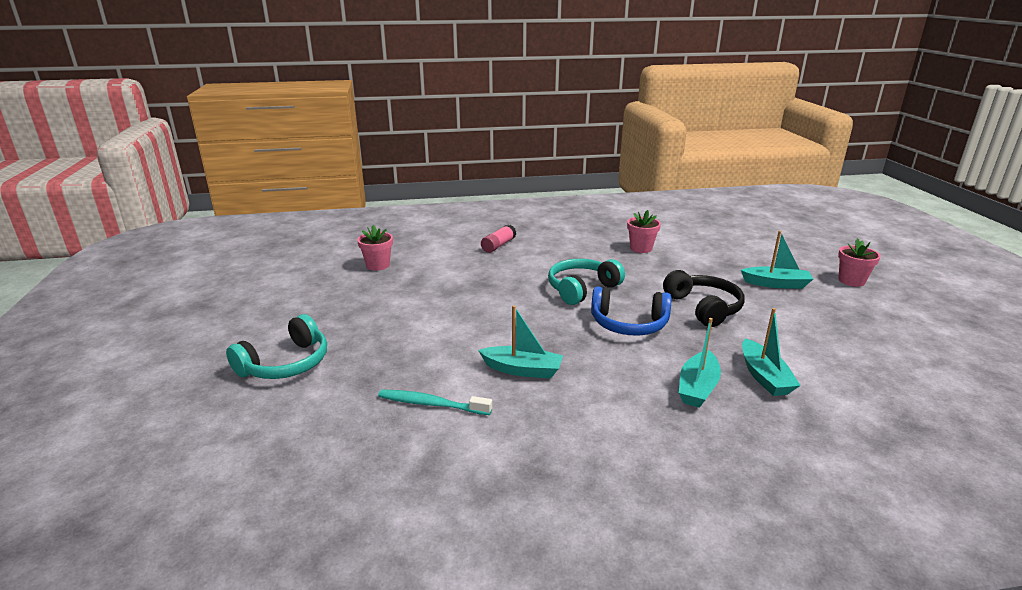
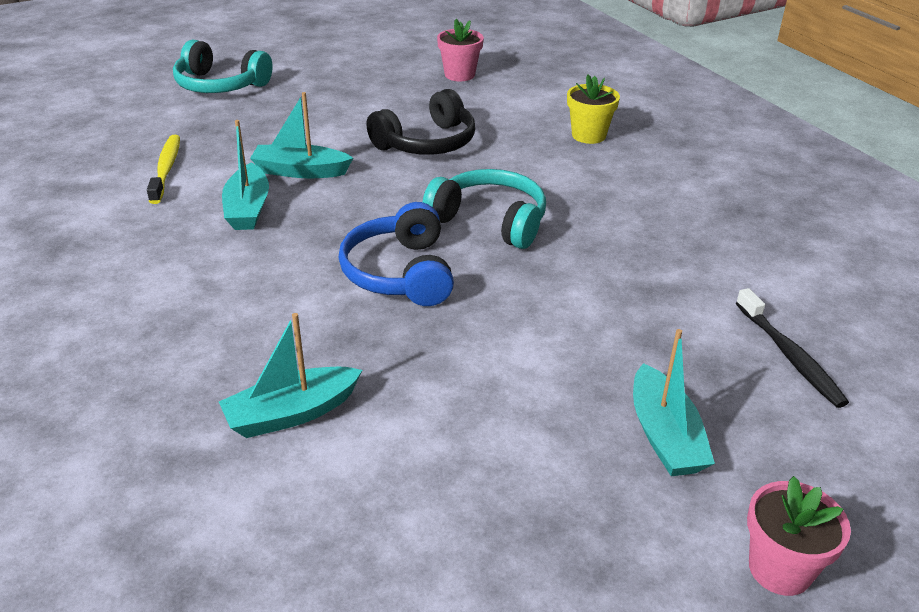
camera: 70 degrees right, 10 degrees up
turquoise toothbrush [378,390,492,415] -> yellow toothbrush [147,135,180,204]
pink glue stick [481,224,516,253] -> yellow flower pot [567,74,620,144]
pink flower pot [627,210,661,253] -> none
black headphones [663,270,745,327] -> black headphones moved to [366,89,475,155]
turquoise boat [679,318,721,408] -> turquoise boat moved to [250,92,353,178]
none -> black toothbrush [736,288,849,408]

